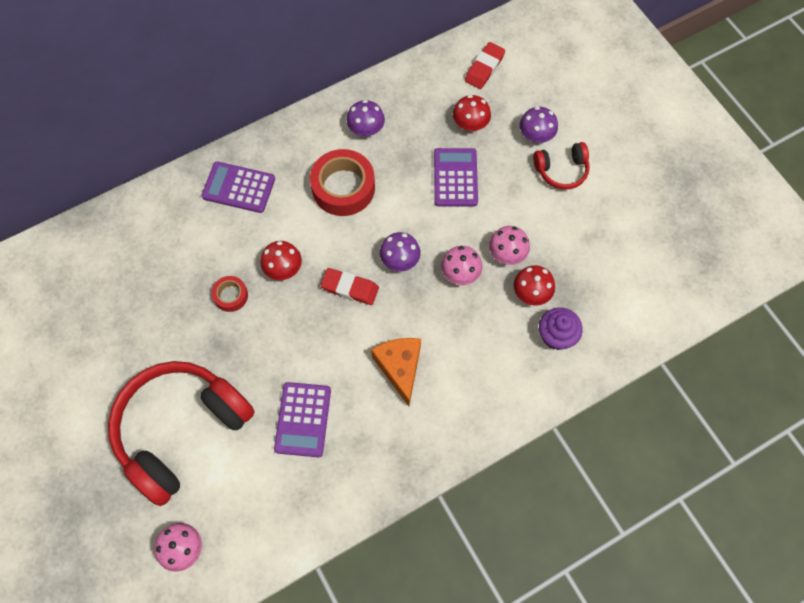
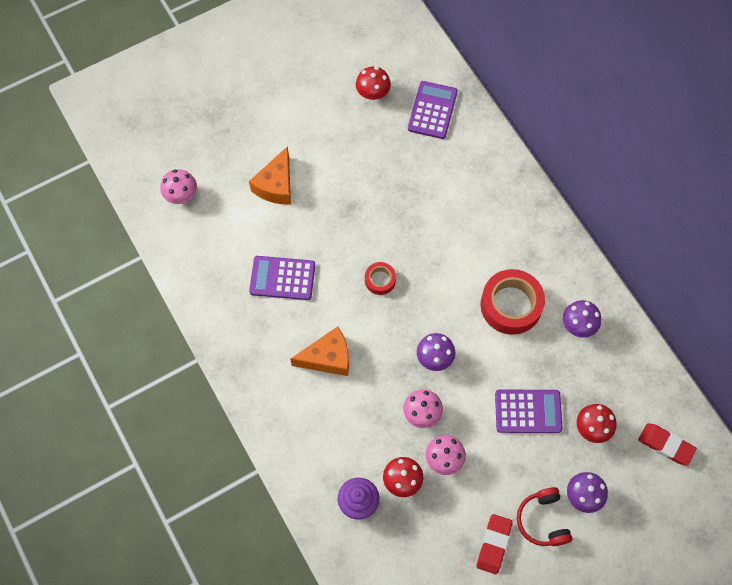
camera: 90 degrees right, 0 degrees up
red headphones [108,361,255,506] -> orange cheese [249,146,291,204]
purple calculator [201,162,275,213] -> purple calculator moved to [408,81,458,139]
red tape [212,276,248,312] -> red tape moved to [365,262,396,295]
red mushroom [260,241,302,280] -> red mushroom moved to [356,67,391,100]
red eraser [321,268,379,305] -> red eraser moved to [477,514,513,574]

